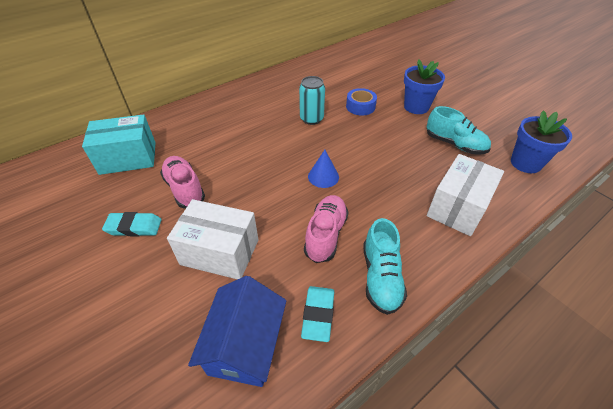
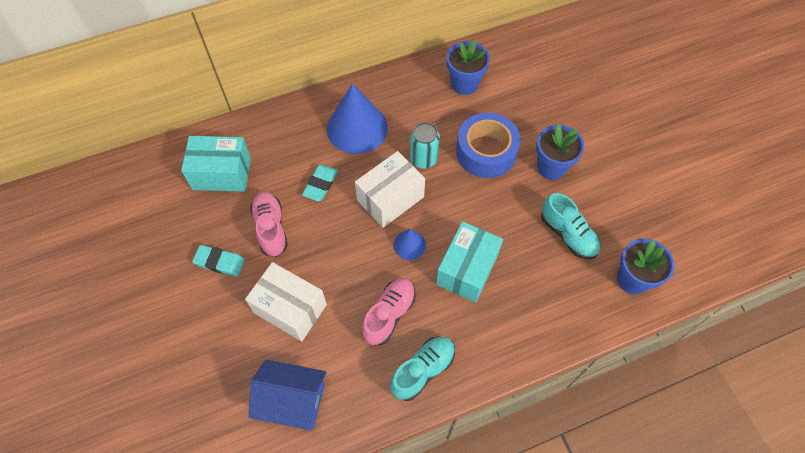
camera: 15 degrees right, 15 degrees up
blue house [188,276,286,387] -> blue house turned 75 degrees clockwise [249,360,327,431]
turquoise eraser [301,286,334,342] -> turquoise eraser moved to [302,164,338,202]
blue tape [346,88,377,116] -> blue tape [456,113,521,178], size x1.74
turquoise shoe [363,218,407,315] -> turquoise shoe turned 150 degrees counterclockwise [390,337,455,401]
white box [427,154,504,236] -> white box moved to [355,151,425,228]
none -> blue cone [327,83,388,154]
none -> turquoise box [436,221,503,303]
none -> blue flower pot [447,40,490,95]

